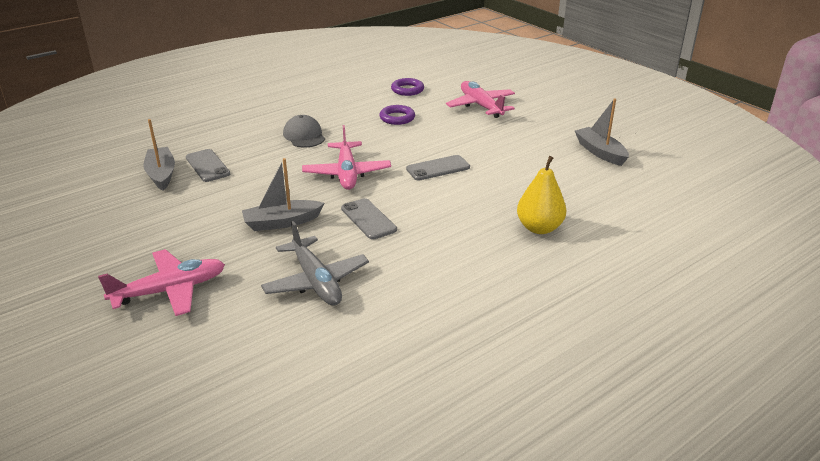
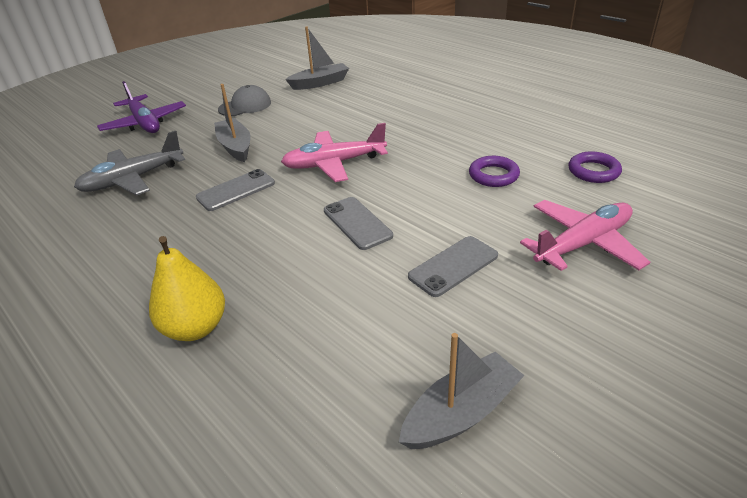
camera: 85 degrees right, 5 degrees up
pink plane [98,249,225,316] -> purple plane [97,81,186,133]
grey phone [186,149,230,182] -> grey phone moved to [408,236,498,297]
grey cap [283,115,325,147] -> grey cap moved to [218,85,271,116]

